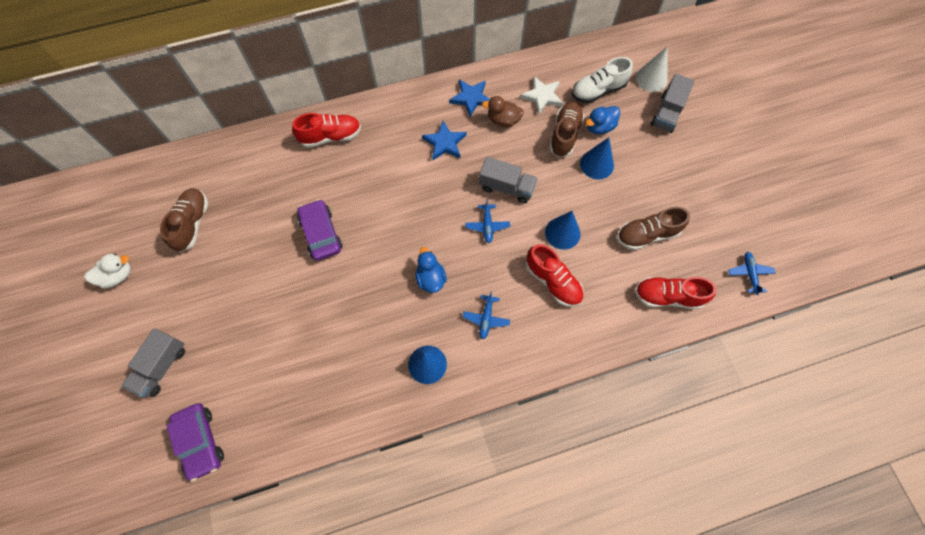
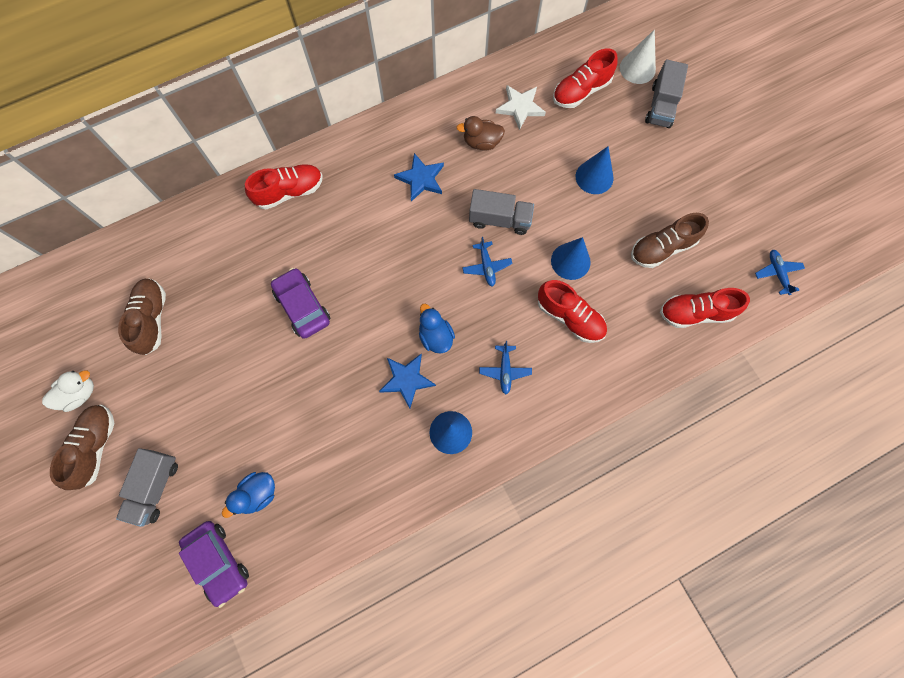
camera: 10 degrees left, 5 degrees up
blue star [449,79,490,117] -> blue star moved to [379,354,436,408]
brown shoe [549,102,585,157] -> brown shoe moved to [50,405,115,490]
white shoe [572,57,633,103] -> red shoe [553,49,618,108]
blue duck [586,106,620,134] -> blue duck moved to [222,472,275,518]

